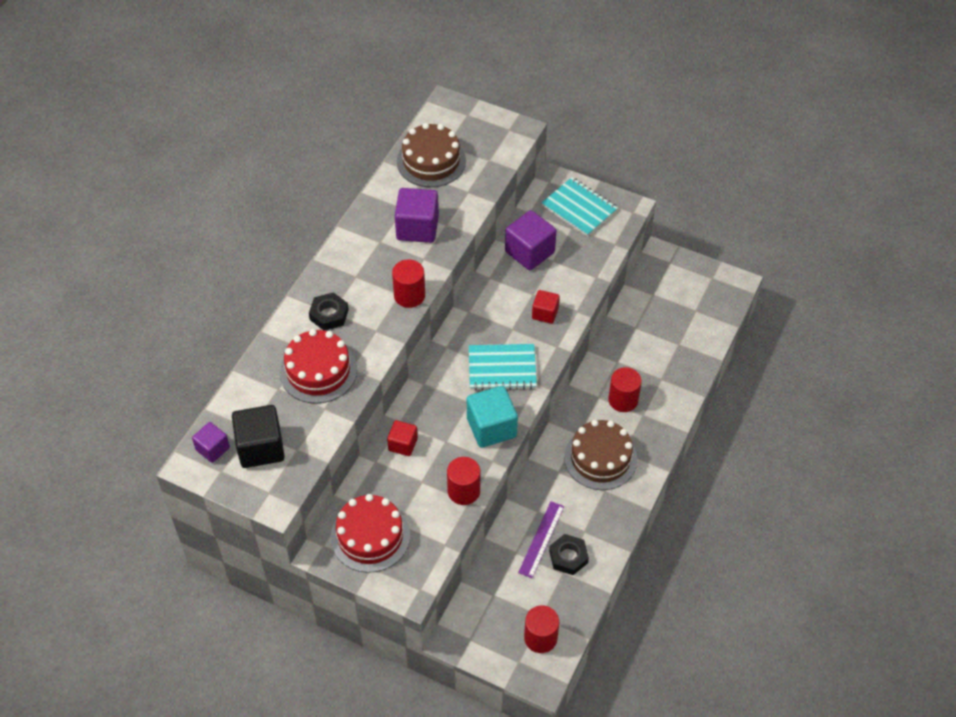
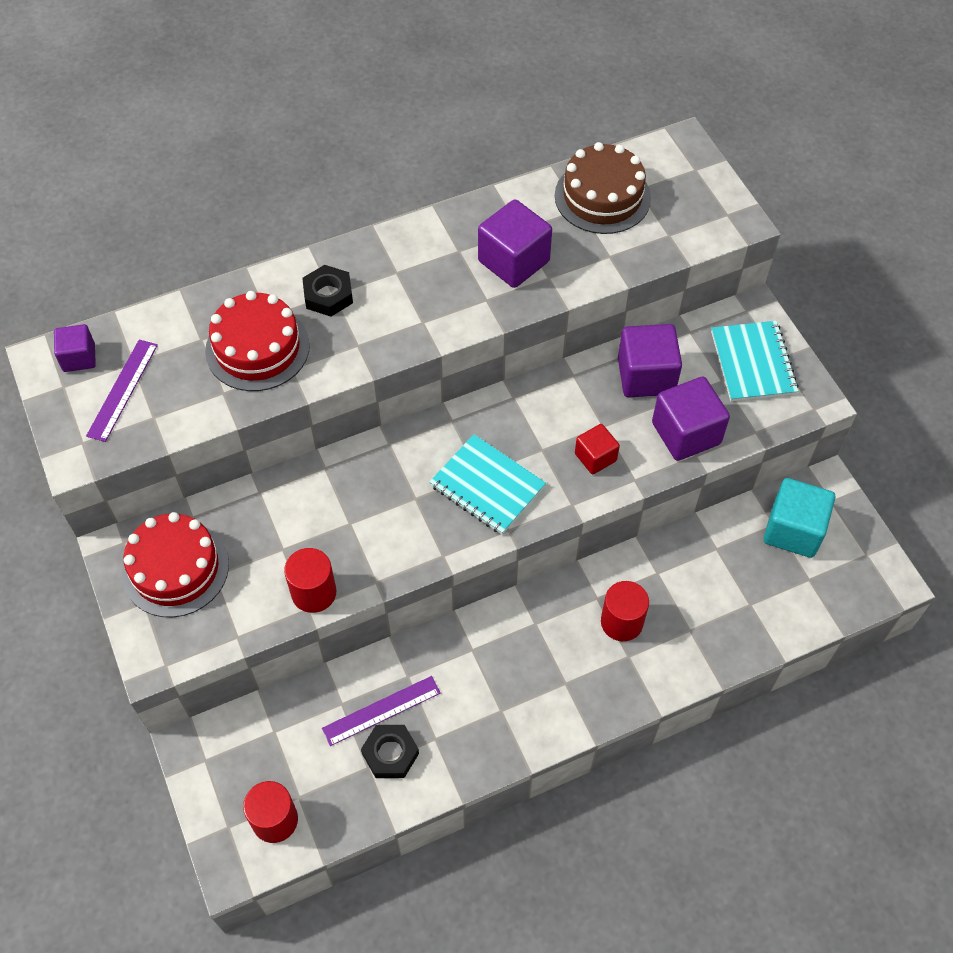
camera: 40 degrees right, 5 degrees up
black cube [232,405,285,468] -> purple ruler [86,339,158,442]
red cube [387,420,418,456] -> none
red cylinder [392,259,425,308] -> none
turquoise cube [467,386,518,448] -> turquoise cube moved to [764,478,835,558]
brown cake [564,420,637,490] -> none
none -> purple cube [652,377,730,461]

